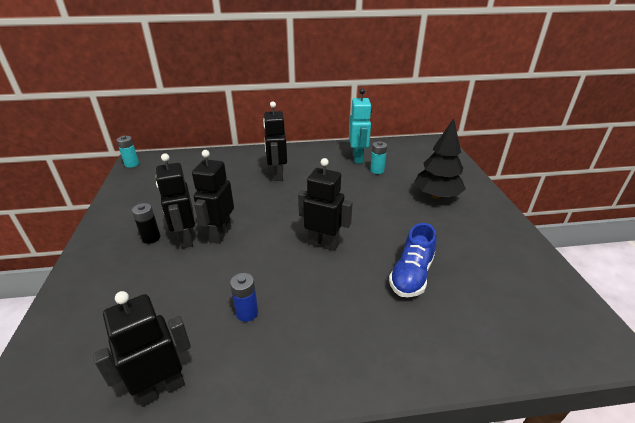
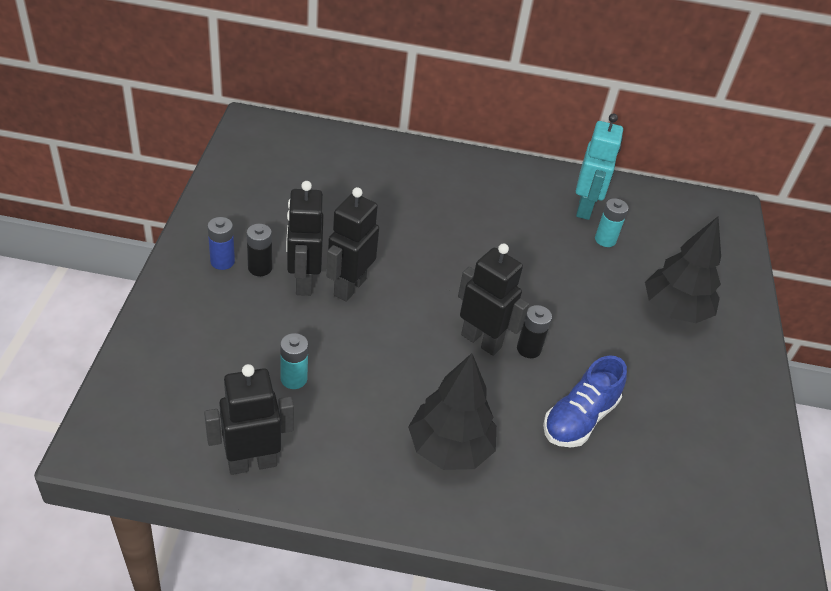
camera: 10 degrees right, 10 degrees up
turquoise battery [116,136,139,168] -> turquoise battery moved to [280,333,308,389]
blue battery [230,273,258,322] -> blue battery moved to [207,217,235,270]
black robot [263,101,287,181] -> none
none -> black tree [408,353,496,470]
none -> black battery [517,305,552,358]

